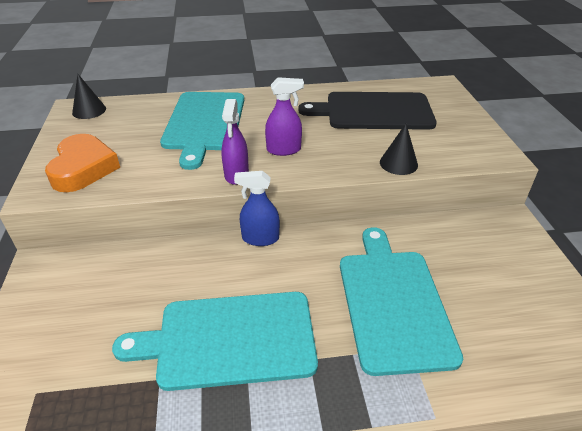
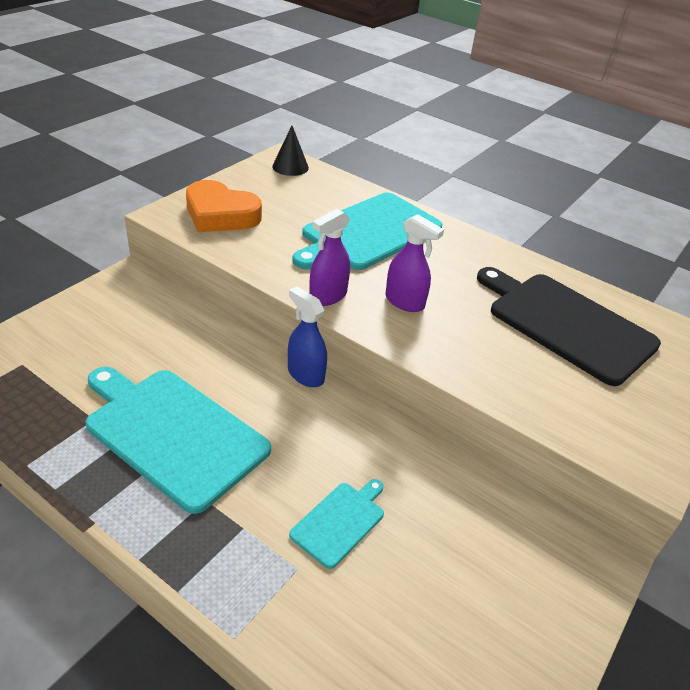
camera: 40 degrees right, 0 degrees up
orange heart [45,134,120,192] -> orange heart turned 75 degrees clockwise [186,180,262,232]
turquoise cutting board [340,227,463,376] -> turquoise cutting board [289,479,384,569], size x0.48
black cone [380,124,418,175] -> none

